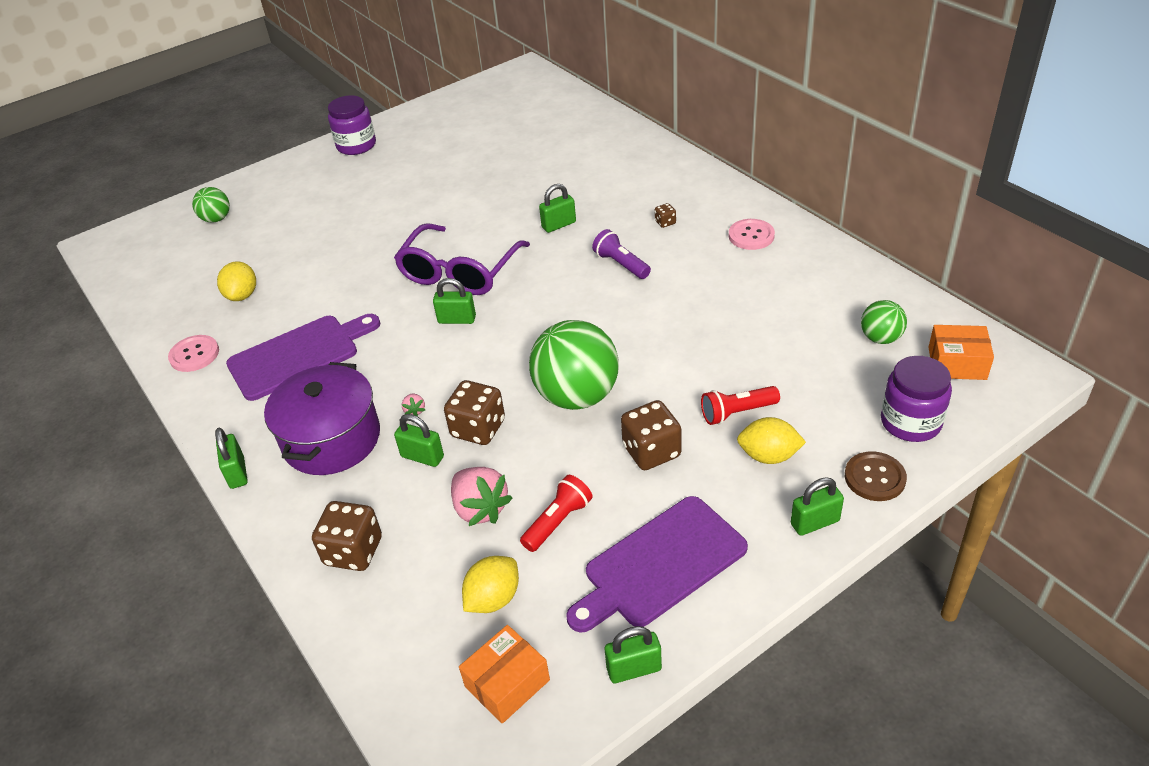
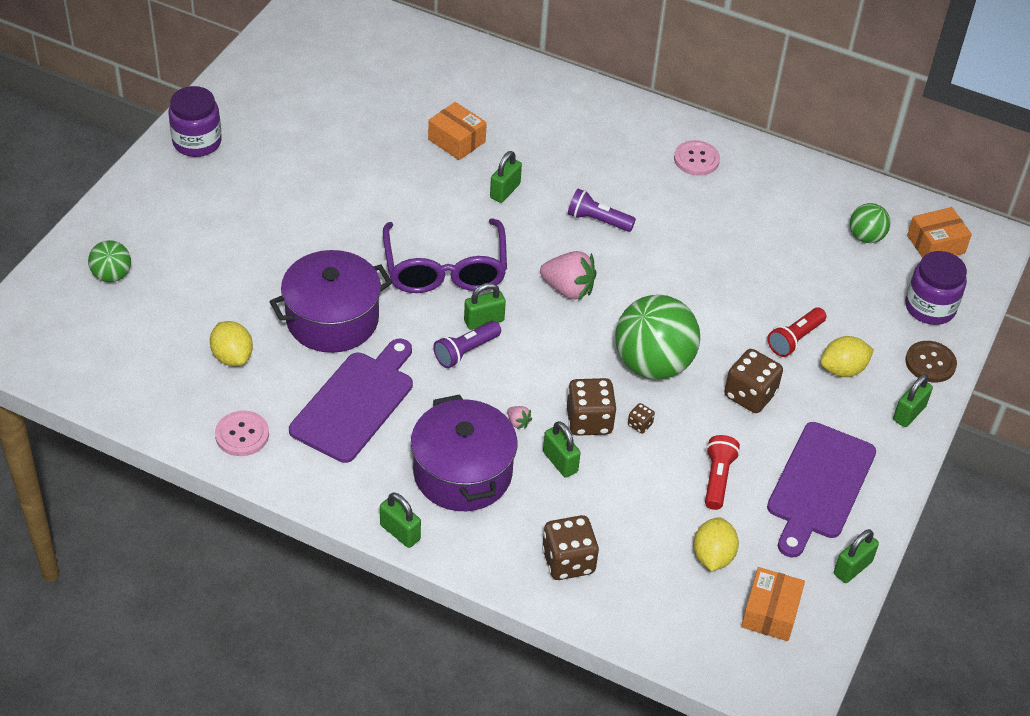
camera: 35 degrees left, 5 degrees up
green padlock [394,414,444,467] -> green padlock turned 60 degrees clockwise [543,421,581,478]
pink strawberry [451,467,512,526] -> pink strawberry moved to [540,251,596,301]
brown dice [655,203,676,228] -> brown dice moved to [628,403,655,434]
none -> purple pot [269,250,392,353]
none -> orange box [428,102,487,160]
none -> purple flashlight [433,321,501,368]

